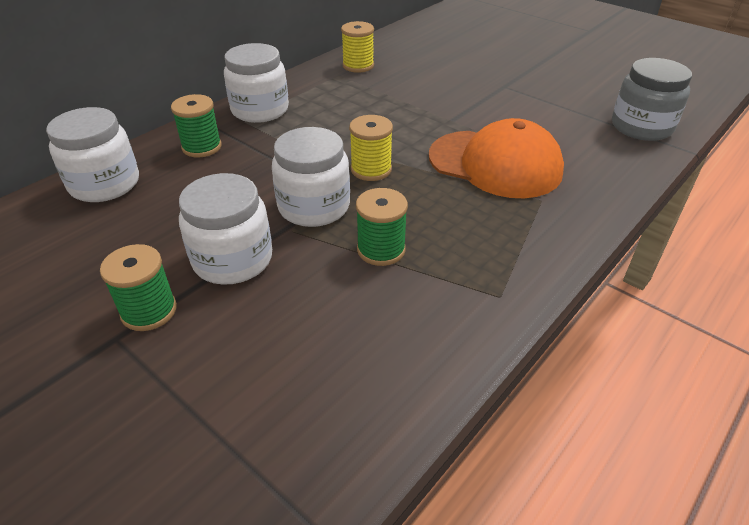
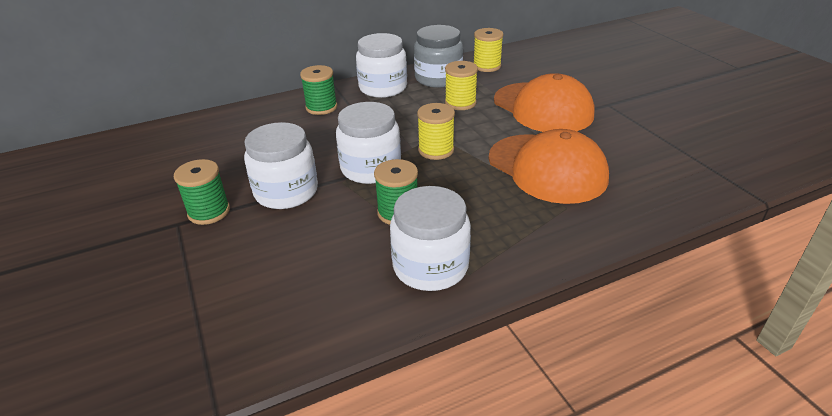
camera: 25 degrees right, 5 degrees down
white jar [46,107,139,202] -> white jar moved to [390,186,471,291]
grey jar [612,58,692,141] -> grey jar moved to [414,25,463,88]
none -> yellow spool [445,61,478,110]
none -> orange cap [494,73,595,132]

